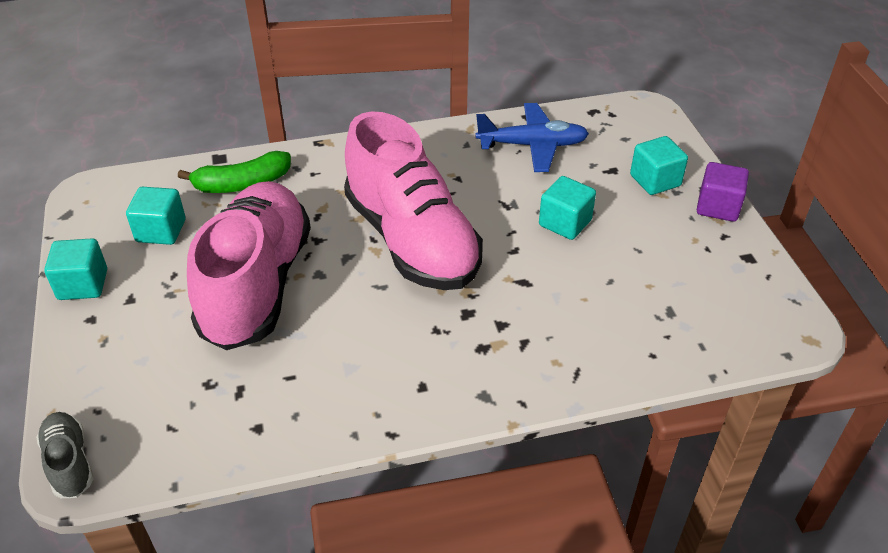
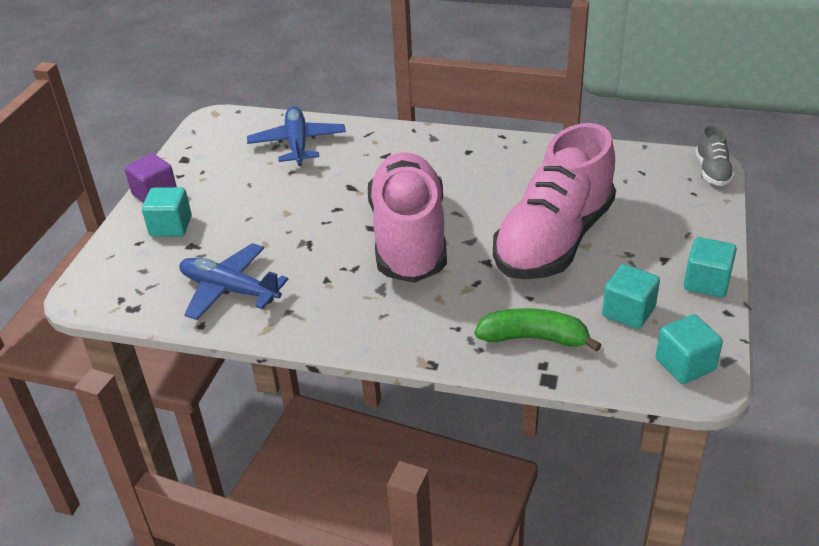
camera: 150 degrees left, 5 degrees down
turquoise cube [539,176,596,240] -> turquoise cube moved to [656,314,723,384]
none -> blue plane [247,106,346,166]

